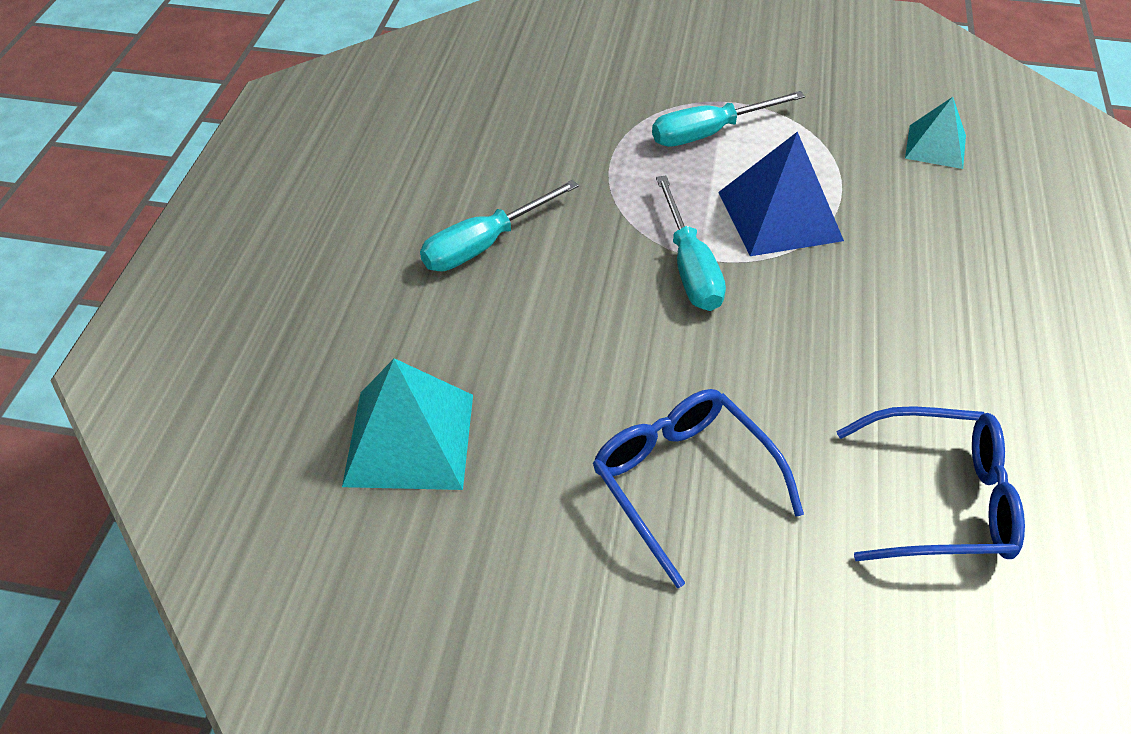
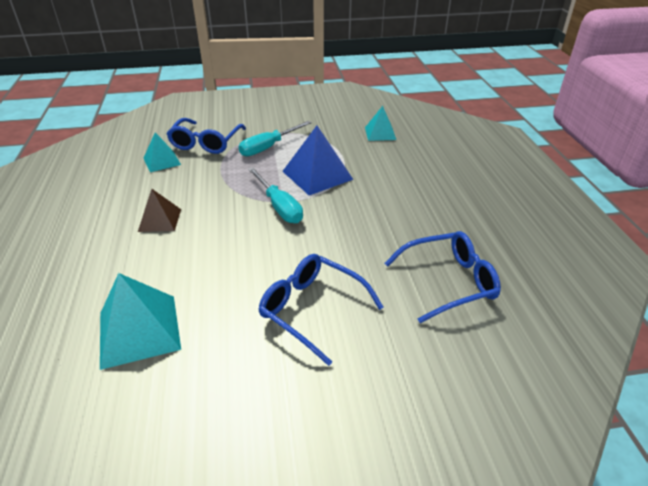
camera: 20 degrees left, 10 degrees down
turquoise screwdriver [420,180,579,271] -> brown pyramid [138,189,181,232]
none -> turquoise pyramid [144,132,181,172]
none -> blue glasses [166,118,246,154]

